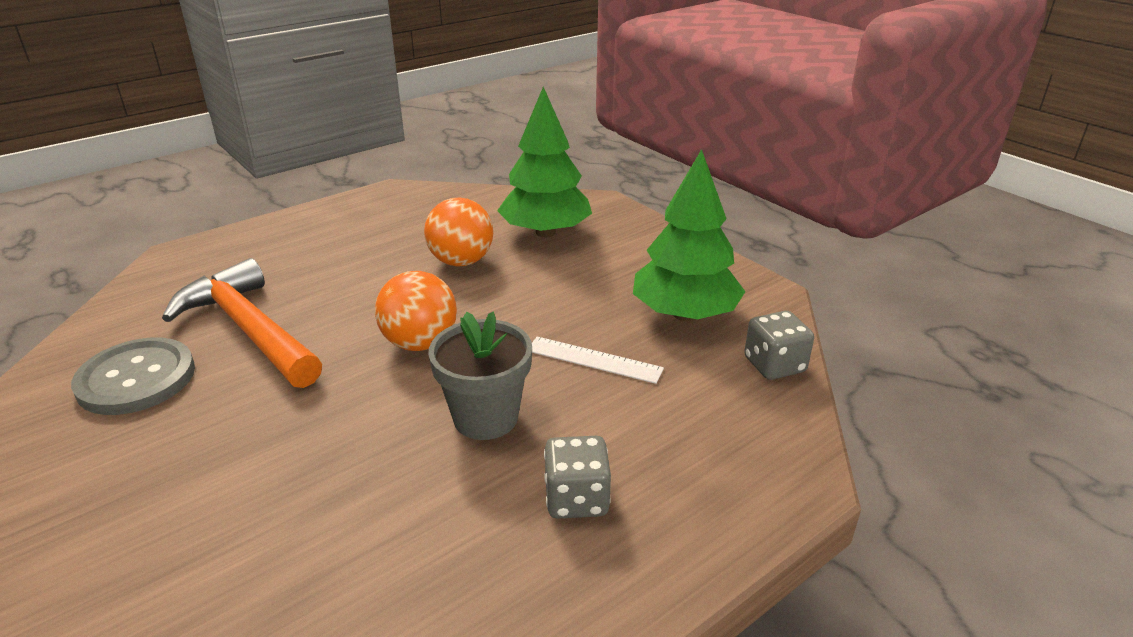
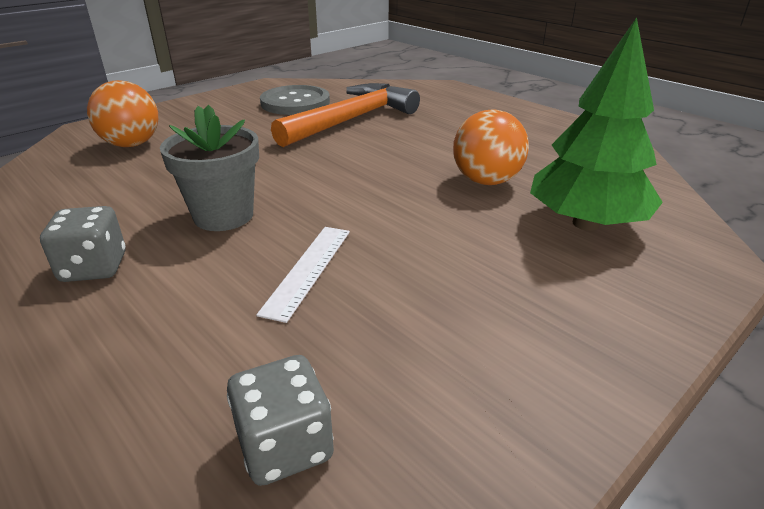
camera: 85 degrees right, 0 degrees up
orange ball [375,271,457,351] -> orange ball moved to [87,80,158,147]
green tree [633,149,746,321] -> none

